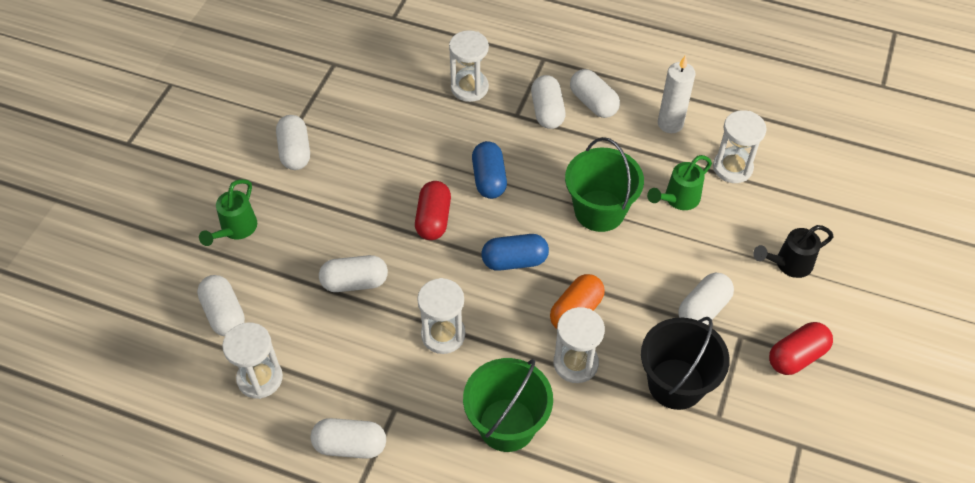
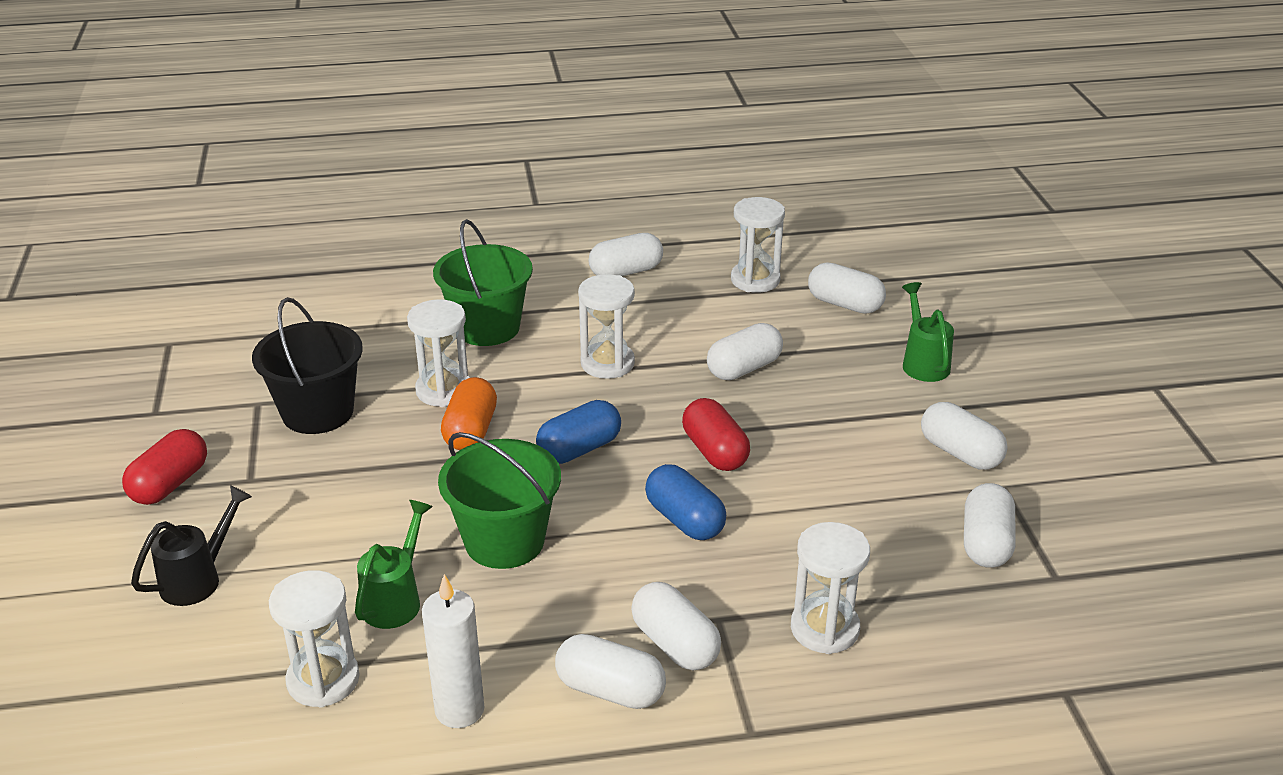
camera: 150 degrees right, 20 degrees down
white capsule [678,273,734,325] -> white capsule moved to [964,483,1016,568]

